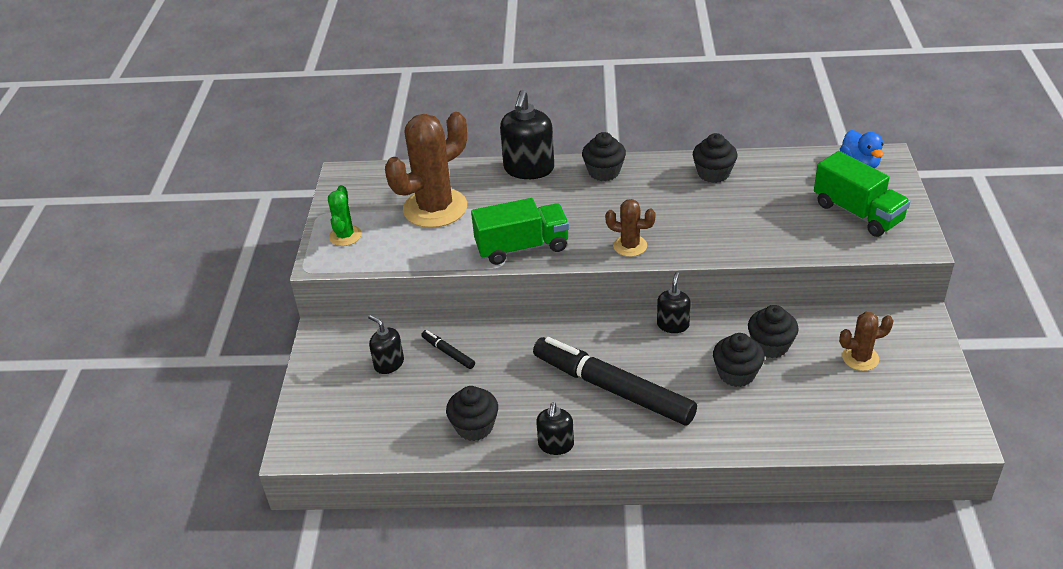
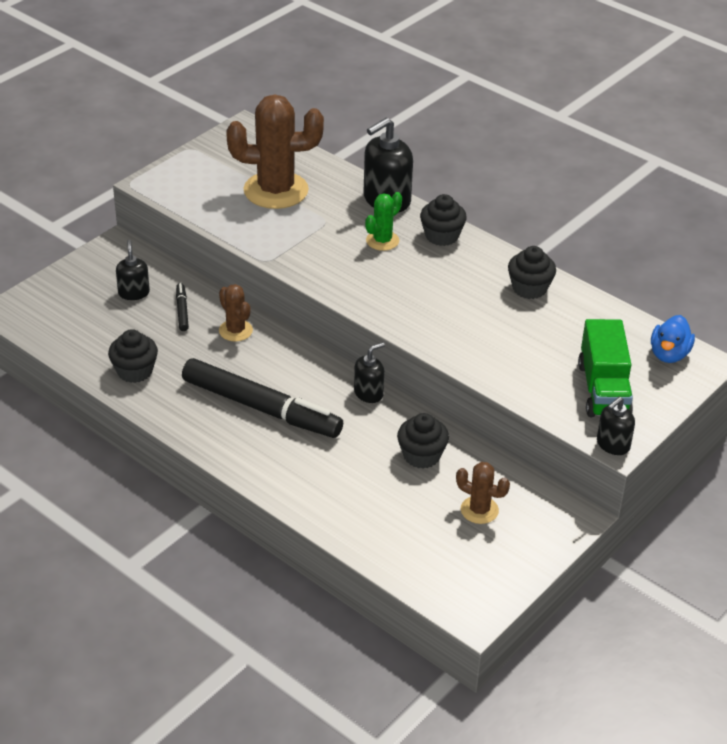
camera: 35 degrees right, 0 degrees up
green cactus [328,185,362,246] -> green cactus moved to [365,192,402,251]
green truck [471,198,569,265] -> none
black marker [533,337,697,425] -> black marker turned 135 degrees clockwise [182,358,343,438]
black soap dispenser [536,402,574,455] -> black soap dispenser moved to [597,397,635,455]
brown cactus [605,199,656,257] -> brown cactus moved to [219,284,253,341]
black cupcake [713,333,765,387] -> none

